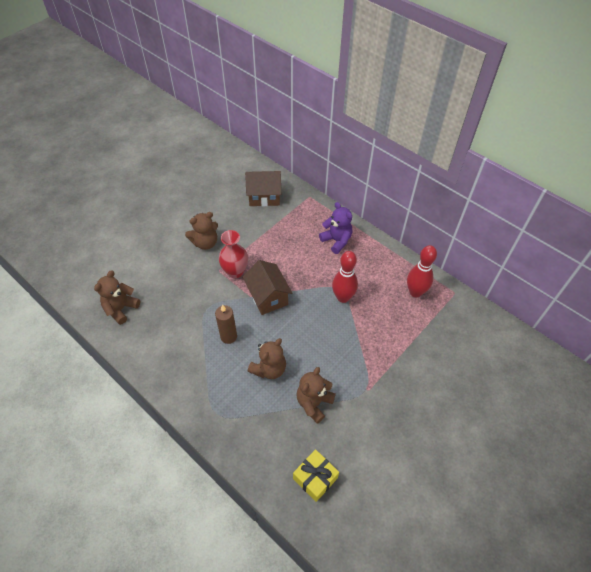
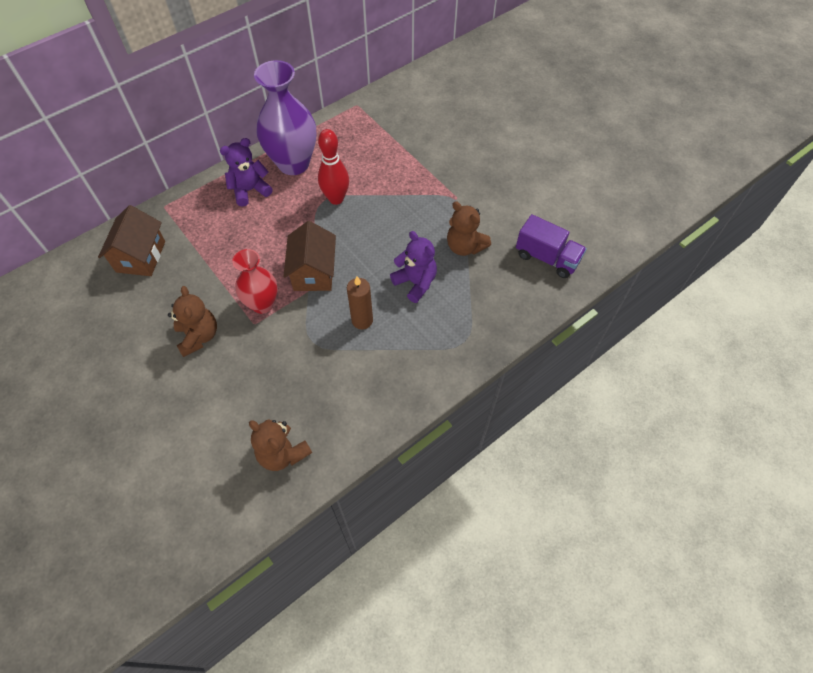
camera: 80 degrees left, 5 degrees up
brown house [243,260,292,315] -> brown house turned 75 degrees counterclockwise [283,221,336,291]
brown teddy bear [248,338,286,379] -> purple teddy bear [390,231,437,303]
yellow gift [293,449,339,502] -> purple truck [516,214,587,278]
red bowling pin [407,245,437,297] -> none
none -> purple vase [254,60,316,175]

